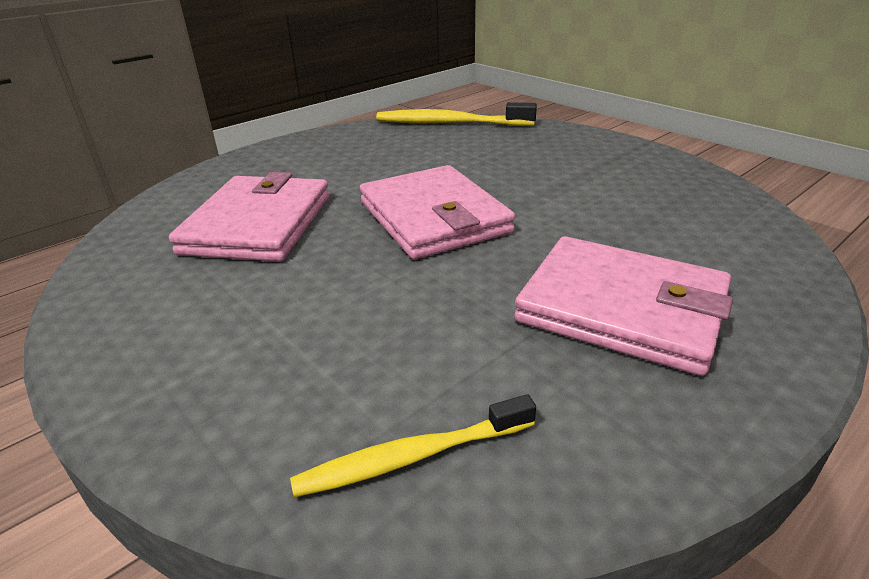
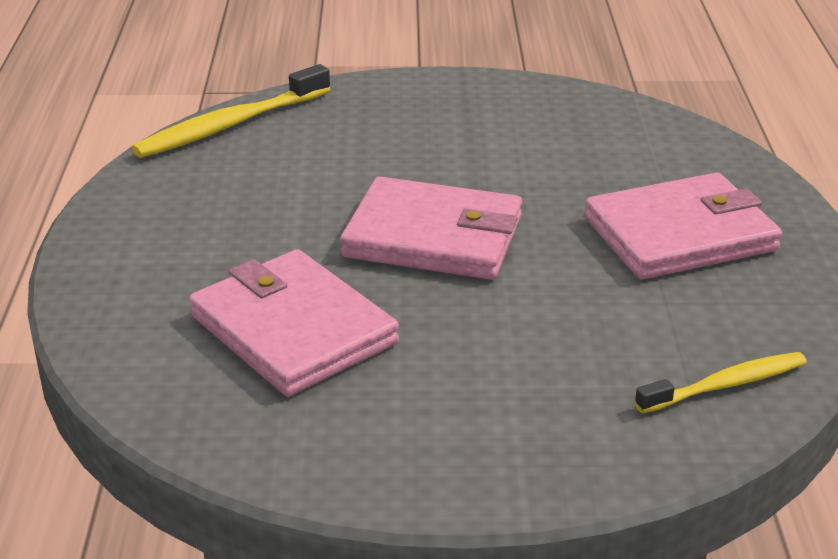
camera: 50 degrees left, 0 degrees up
yellow toothbrush [290,394,536,497] -> yellow toothbrush turned 135 degrees counterclockwise [635,352,807,413]

